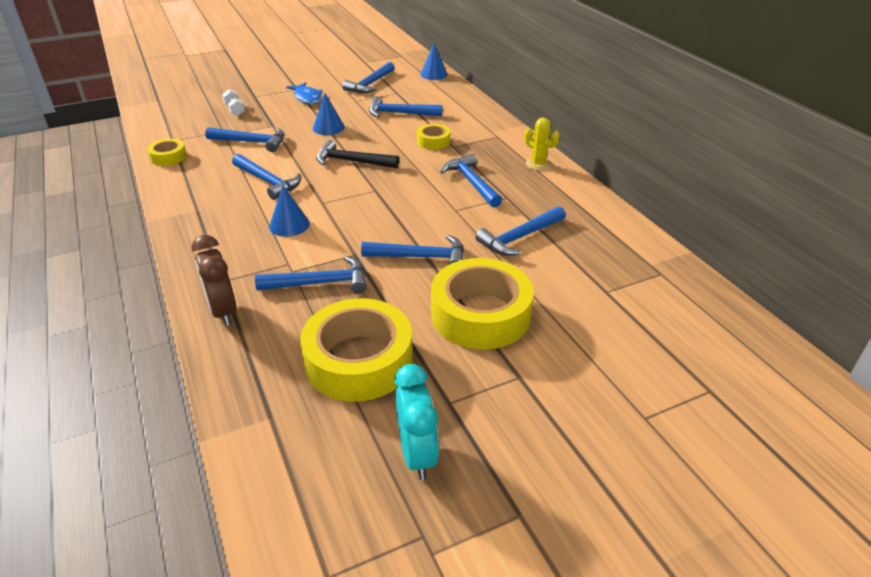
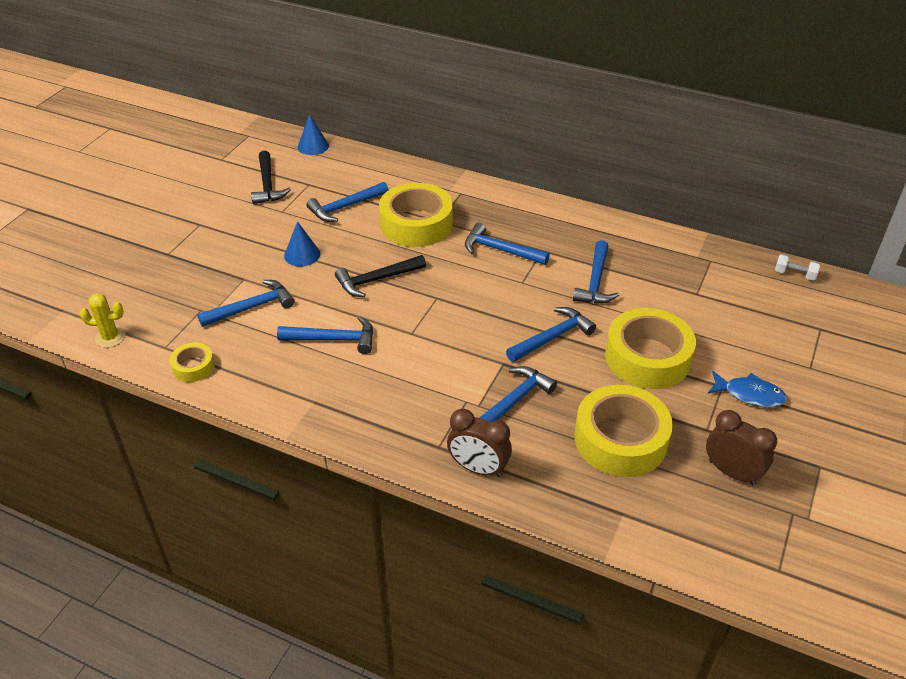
camera: 40 degrees left, 5 degrees up
white dumbbell [222,89,245,116] -> white dumbbell moved to [775,254,820,281]
blue cone [269,185,310,237] -> none
blue fish [286,82,323,104] -> blue fish moved to [708,371,787,407]
blue hammer [342,62,395,93] -> black hammer [251,151,291,204]
turquoise clock [394,364,439,480] -> brown clock [706,410,777,485]
yellow tape [417,124,450,150] -> yellow tape [379,183,453,247], size x2.07
yellow cactus [524,118,560,171] -> yellow cactus moved to [79,293,126,348]

